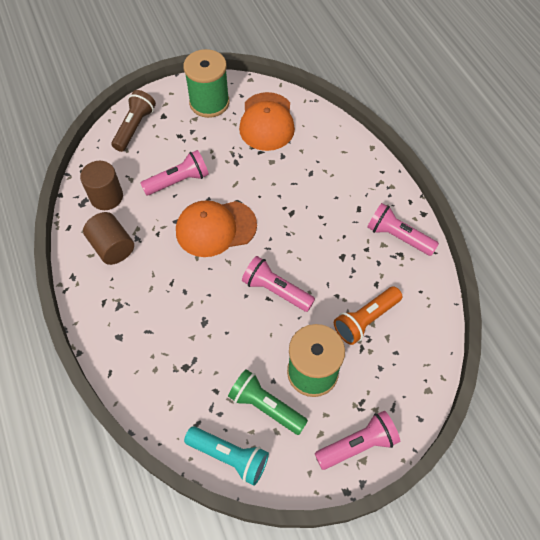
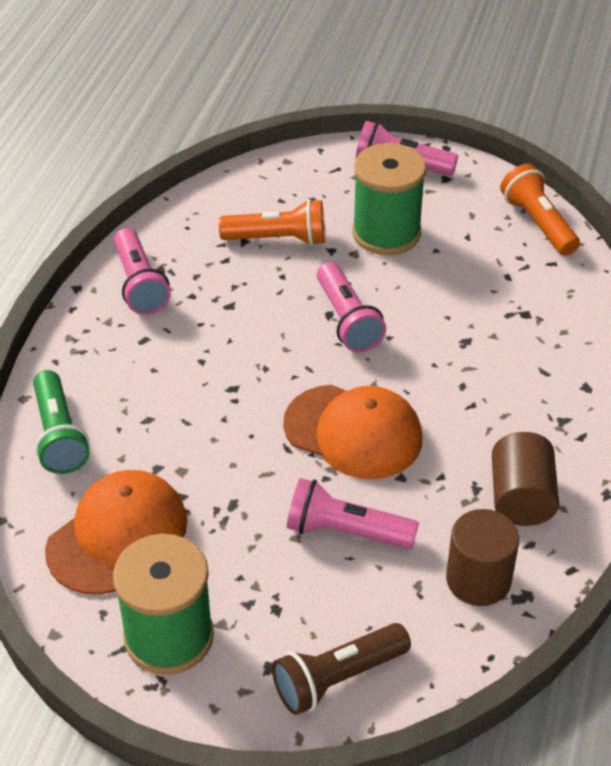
camera: 140 degrees left, 15 degrees down
turquoise flashlight [184,426,269,485] -> orange flashlight [500,164,580,256]
green flashlight [228,369,308,435] -> green flashlight moved to [33,370,90,474]

